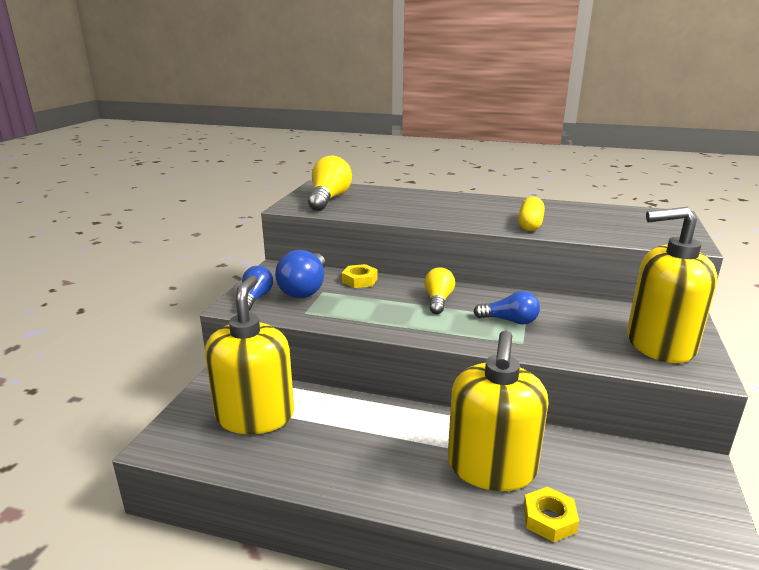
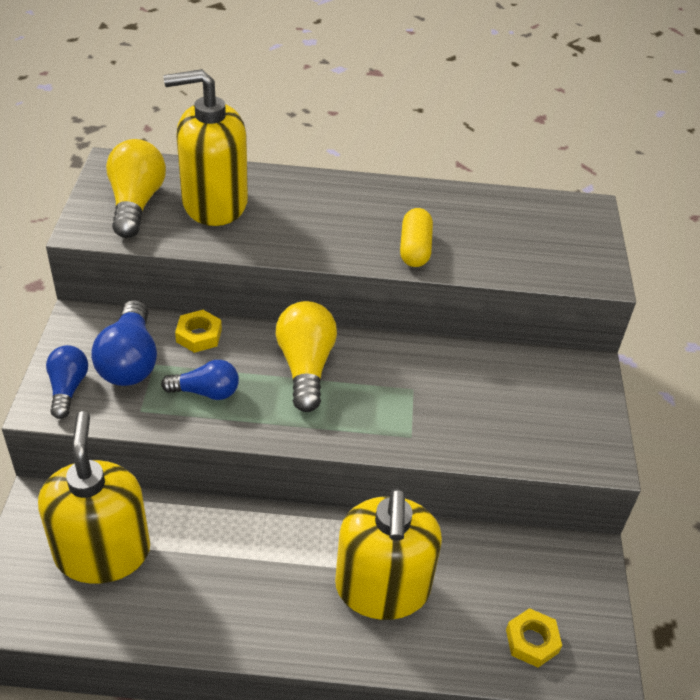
camera: 15 degrees left, 20 degrees up
yellow light bulb [424,267,455,314] -> yellow light bulb [275,301,337,412], size x1.57
blue light bulb [473,291,540,325] -> blue light bulb moved to [161,360,239,400]
yellow nut [523,487,579,542] -> yellow nut moved to [506,608,562,668]
yellow soap dispenser [627,207,717,363] -> yellow soap dispenser moved to [163,69,248,226]

